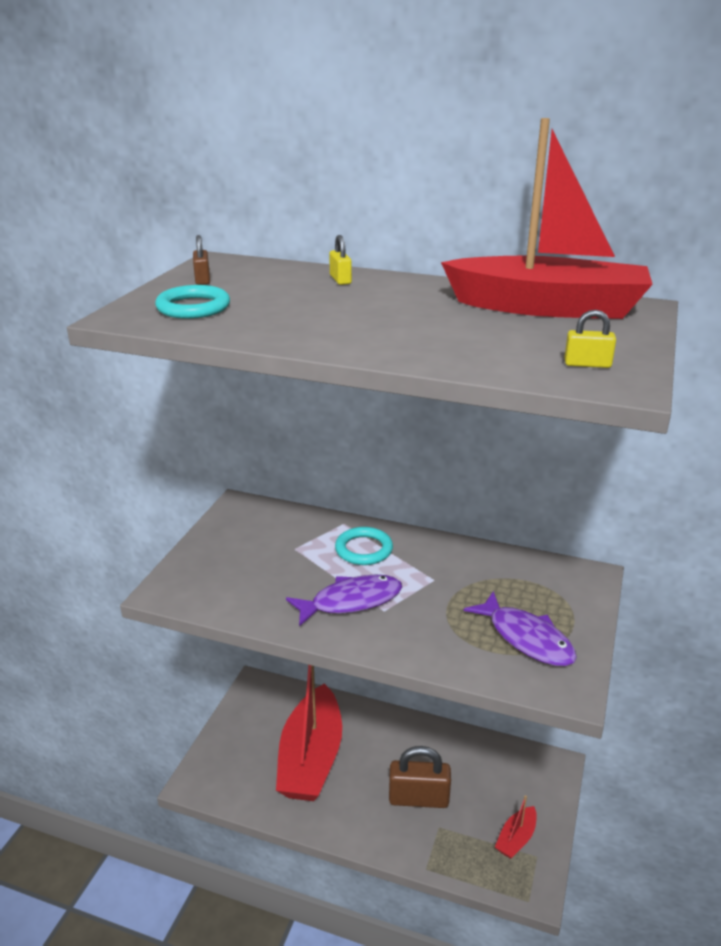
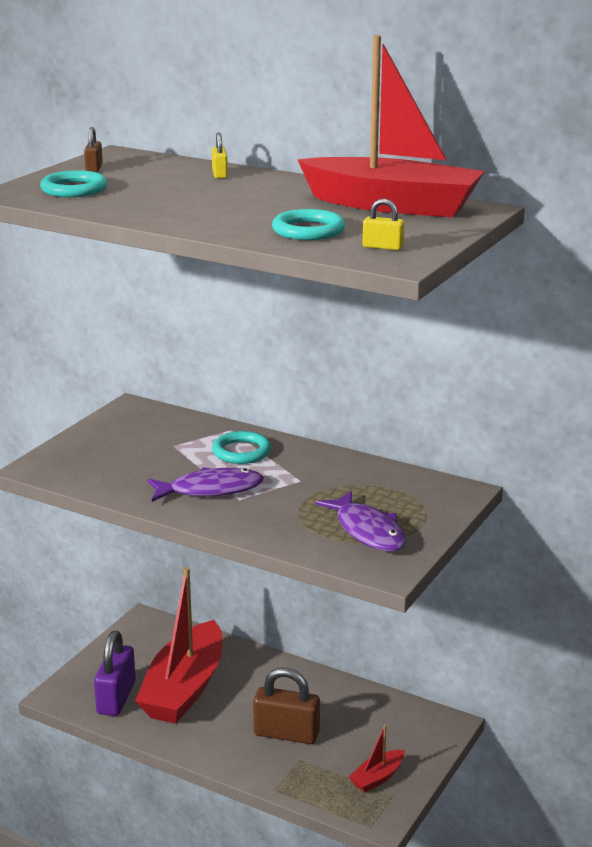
camera: 10 degrees right, 5 degrees down
none -> purple padlock [94,631,136,716]
none -> turquoise ring [272,209,345,240]

